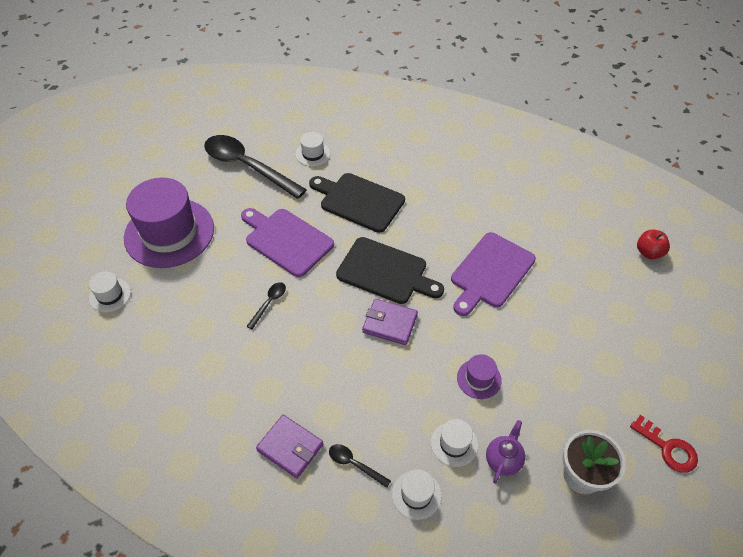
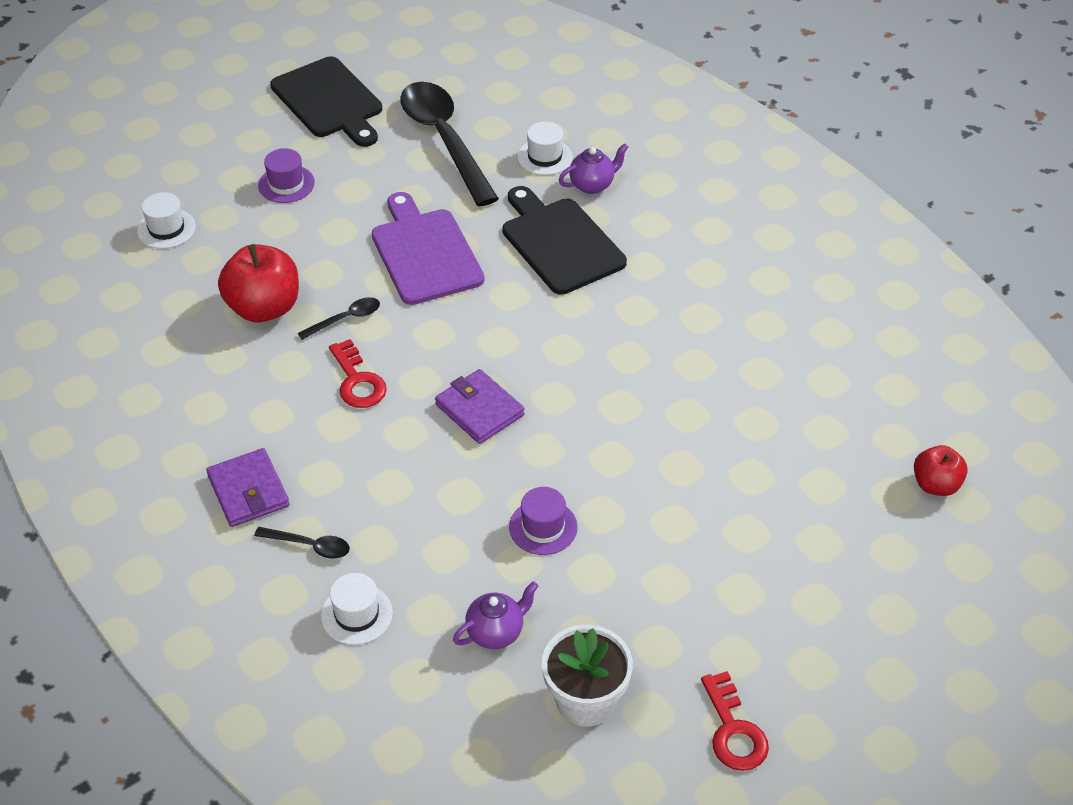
camera: 30 degrees right, 5 degrees down
purple hat [124,177,214,268] -> purple hat [258,148,315,203], size x0.43
black spoon [329,444,391,488] -> black spoon turned 135 degrees clockwise [254,527,350,559]
black cutting board [336,237,444,304] -> black cutting board moved to [270,56,382,147]
white hat [431,419,478,467] -> none
purple cutting board [451,232,536,316] -> none
none -> red apple [218,244,299,322]
none -> red key [329,339,387,408]
none -> purple teapot [559,143,628,194]

